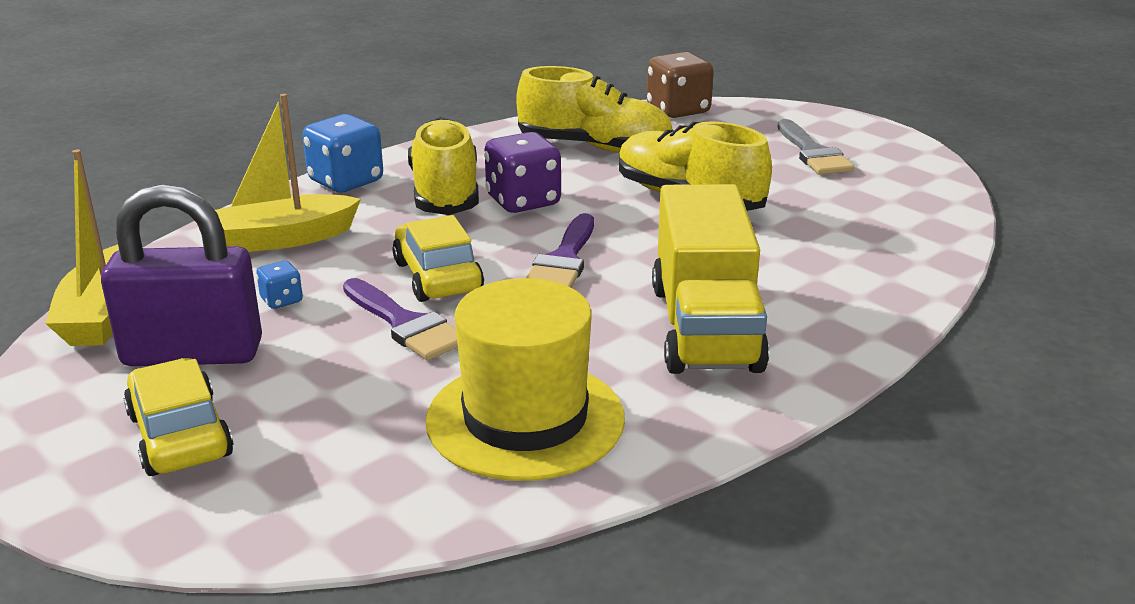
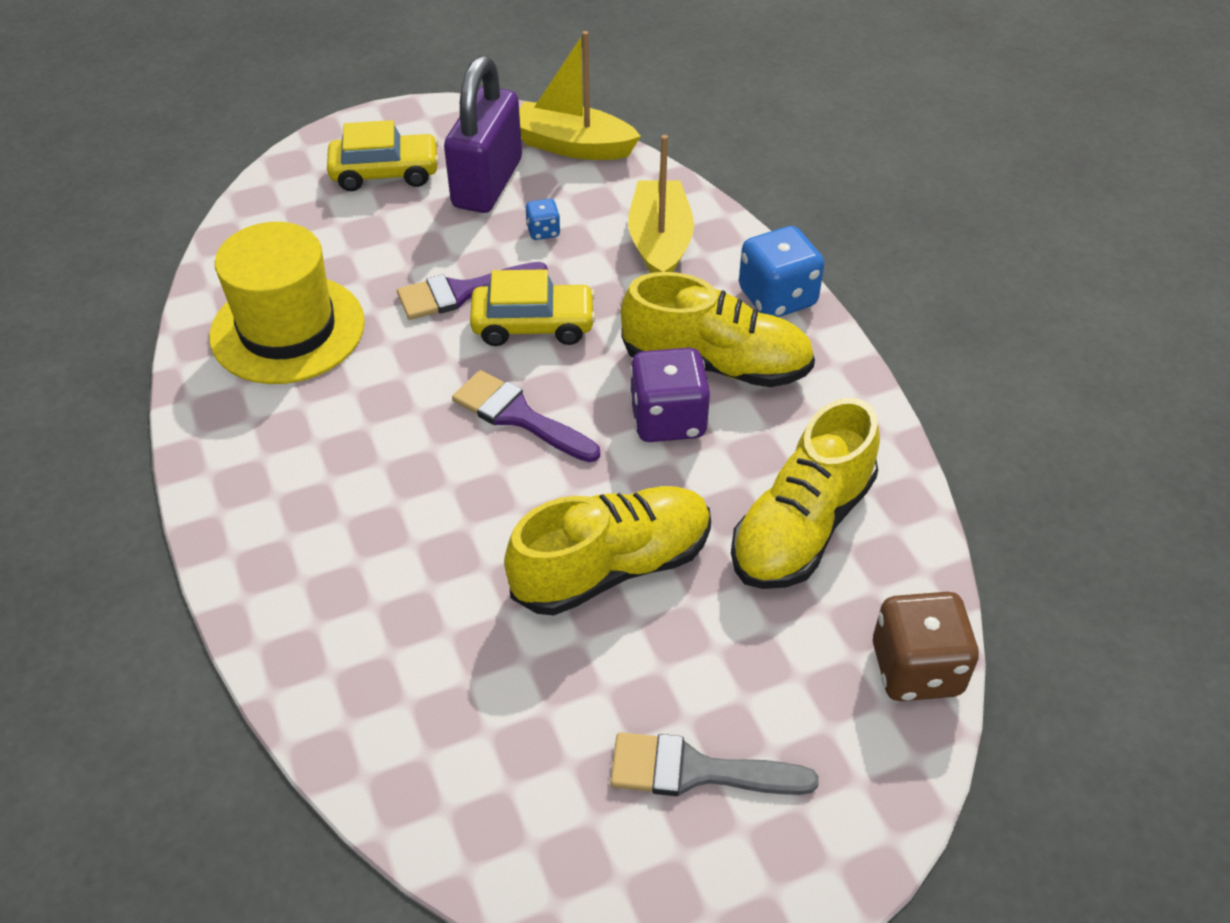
camera: 110 degrees right, 20 degrees up
yellow truck [652,184,769,374] -> none

